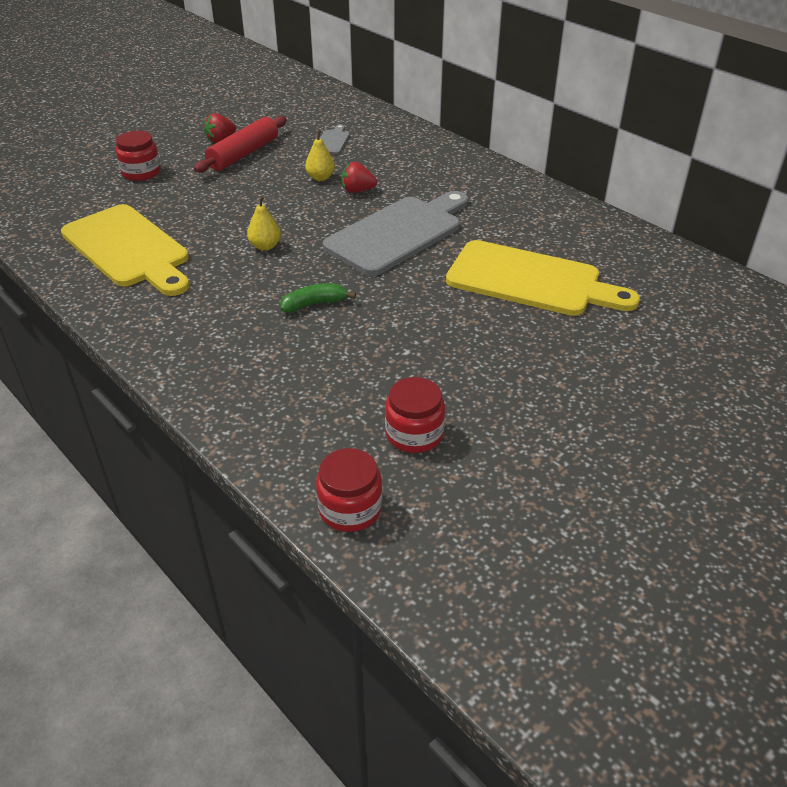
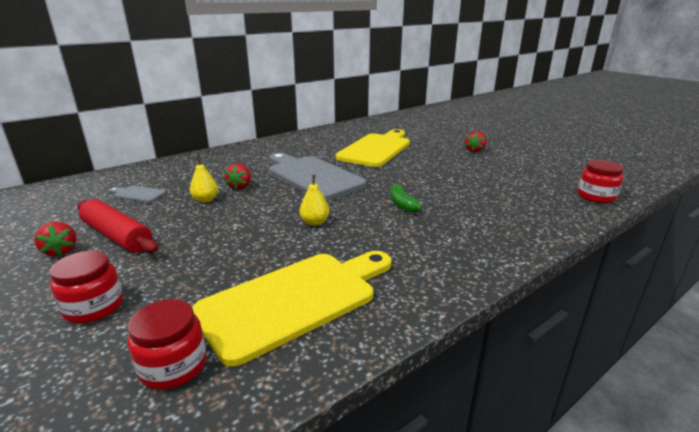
camera: 85 degrees left, 15 degrees down
red jar [385,377,445,453] -> red jar moved to [128,299,207,390]
none -> red strawberry [465,131,486,152]

